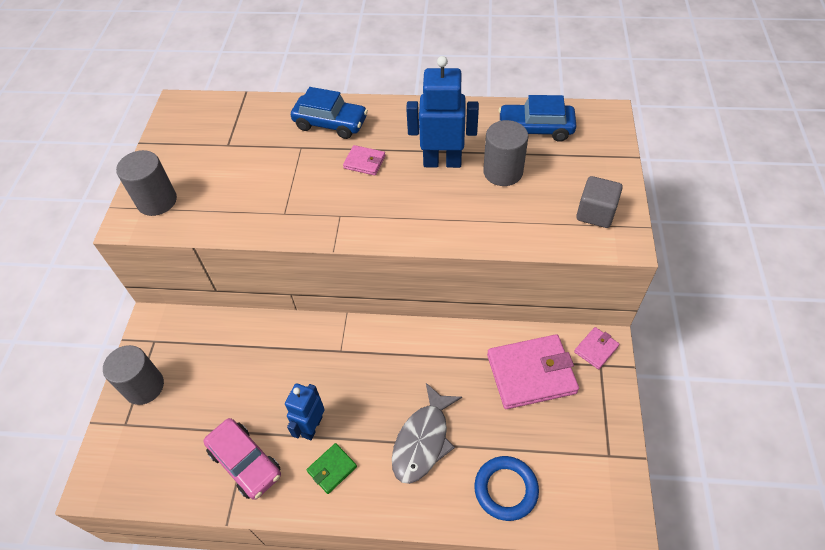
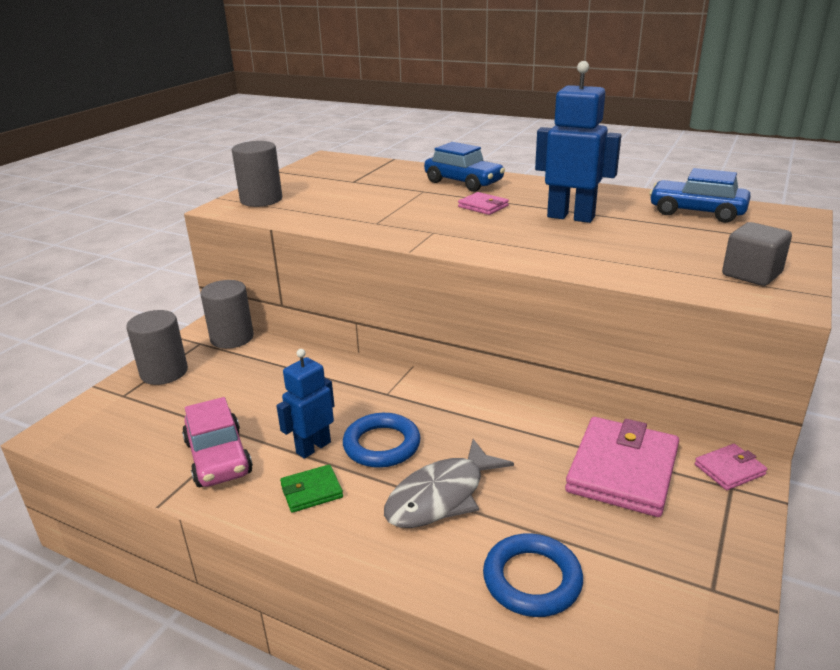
camera: 20 degrees right, 25 degrees down
grey cylinder [483,120,528,186] -> grey cylinder moved to [200,280,254,349]
pink wallet [487,334,579,409] -> pink wallet turned 75 degrees counterclockwise [565,417,679,517]
none -> blue ring [343,413,420,468]

